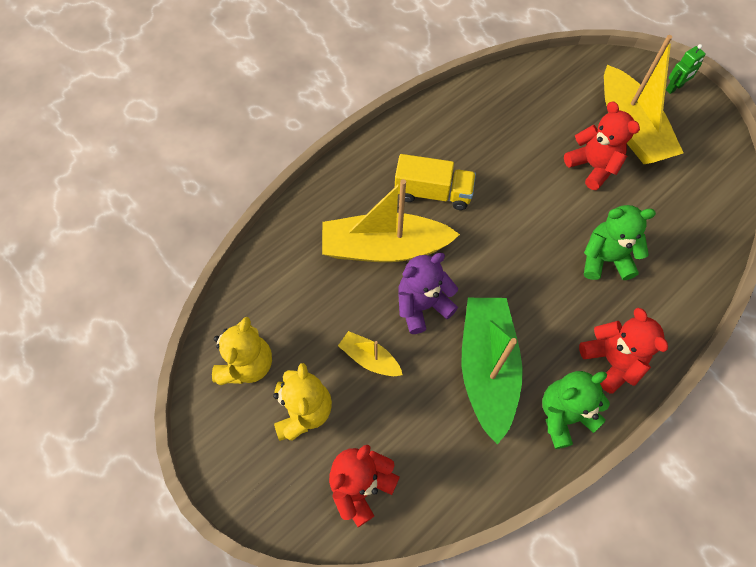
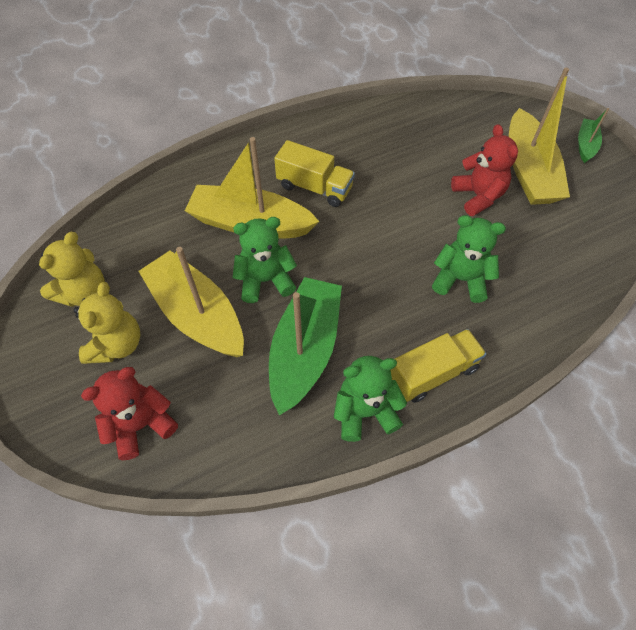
camera: 15 degrees right, 5 degrees down
yellow boat [338,331,403,376] -> yellow boat [138,247,244,357], size x2.07
purple teddy bear [398,253,458,334] -> green teddy bear [232,217,297,303]
red teddy bear [579,308,668,394] -> yellow truck [390,329,486,403]
green robot [666,44,706,94] -> green boat [578,108,609,163]

